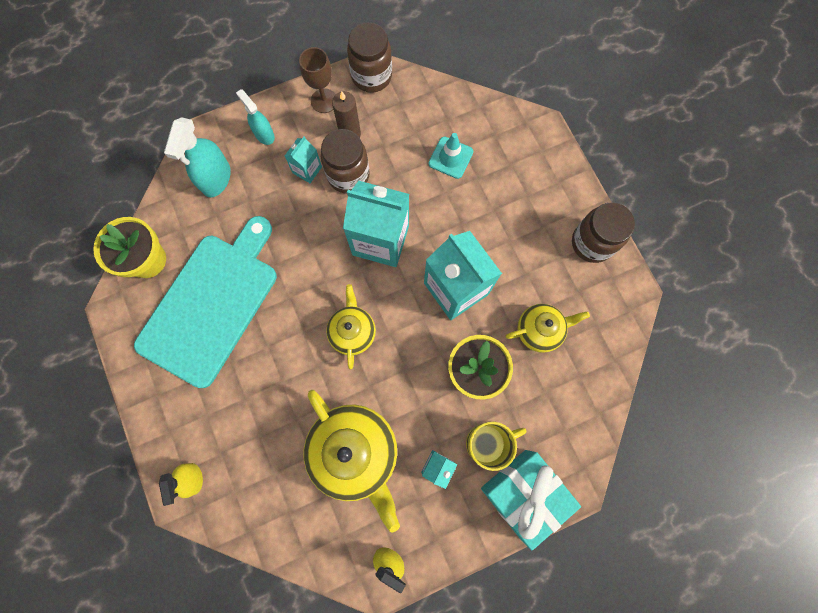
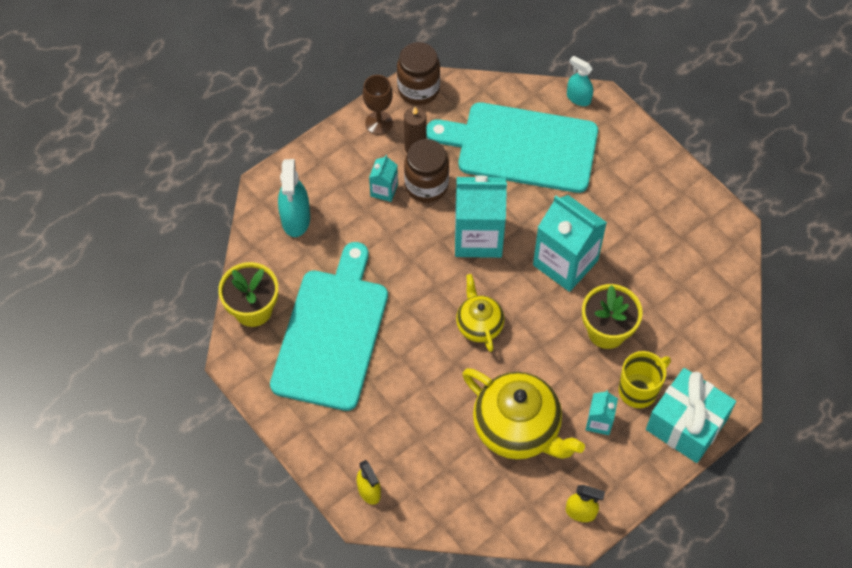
camera: 15 degrees left, 15 degrees down
turquoise spray bottle [236,89,275,145] -> turquoise spray bottle moved to [567,56,593,106]
turquoise traffic cone [429,133,473,179] -> turquoise cutting board [426,102,598,193]
yellow teapot [506,304,590,353] -> none
brown jar [572,202,635,263] -> none

